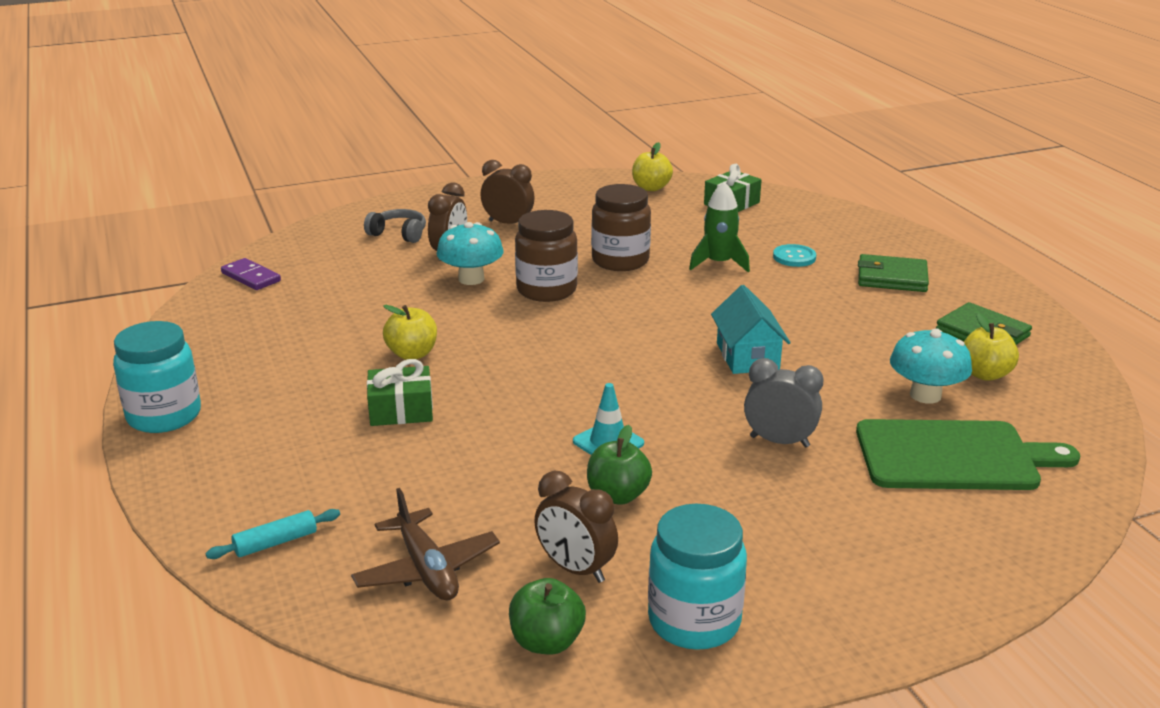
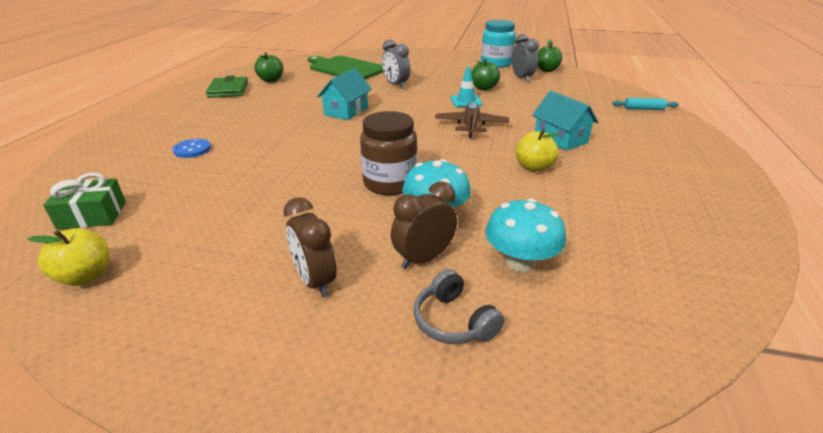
camera: 145 degrees left, 5 degrees up
turquoise jar [113,321,201,433] -> none
purple domino [221,258,281,290] -> none
brown plane [351,488,500,600] -> brown plane moved to [435,102,509,138]
green gift [367,359,433,426] -> turquoise house [532,91,598,151]
brown clock [534,471,618,583] -> grey clock [512,34,539,82]
brown jar [591,184,651,271] -> none
green rocket [689,182,750,273] -> none
turquoise button [773,244,816,267] -> blue button [173,139,211,158]
green wallet [858,254,929,292] -> none
turquoise mushroom [890,328,972,404] -> turquoise mushroom moved to [485,198,566,272]
yellow apple [964,313,1019,381] -> green apple [254,52,283,83]

